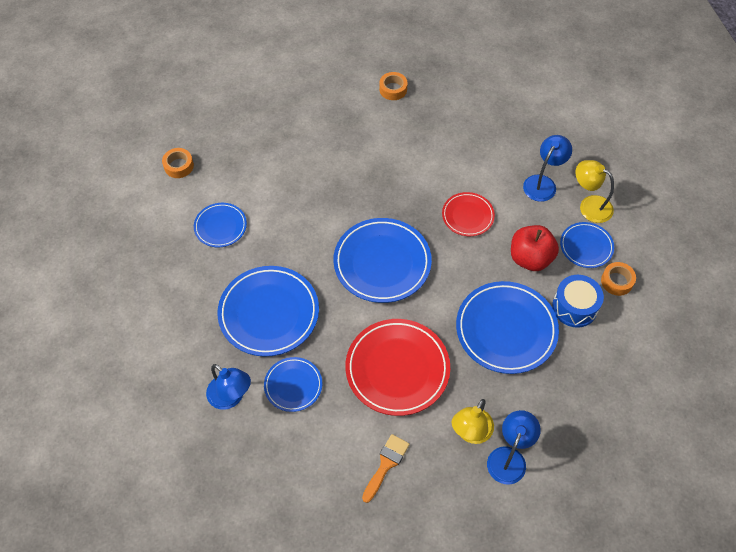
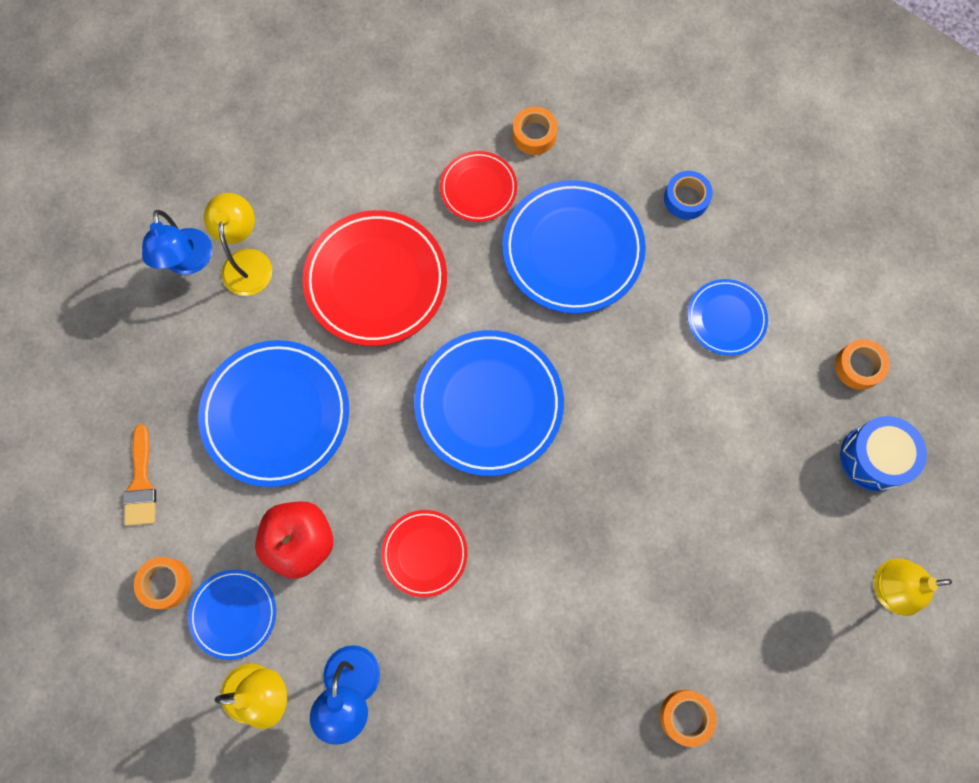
camera: 145 degrees right, 15 degrees up
blue lamp [206,364,251,410] -> orange tape [512,107,558,155]
blue plate [264,357,322,412] -> red plate [440,151,517,222]
orange brush [362,434,410,503] -> orange brush moved to [123,424,156,526]
blue drum [552,275,604,328] -> blue drum moved to [840,416,927,492]
none -> blue tape [664,171,713,220]
none -> yellow lamp [874,559,952,616]

